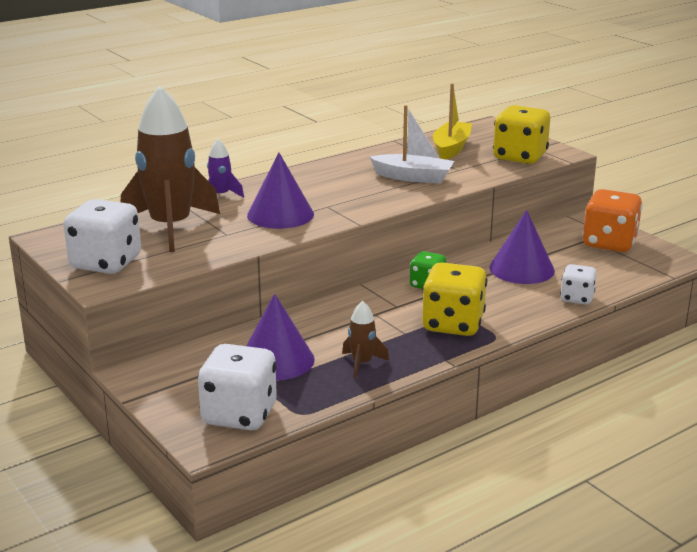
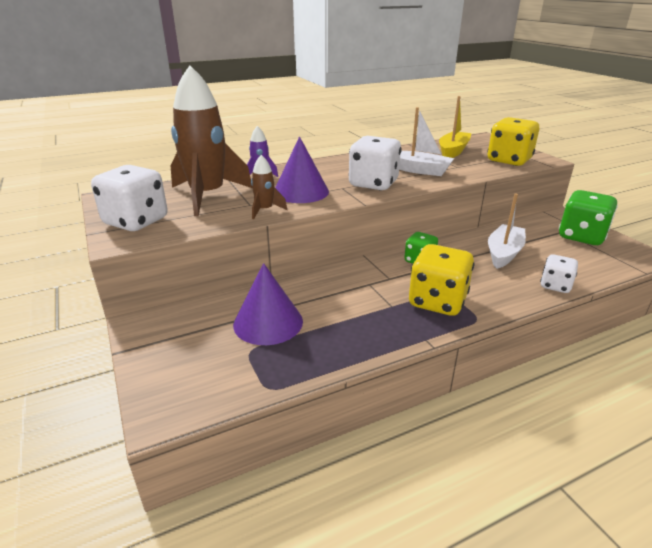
camera: 10 degrees right, 5 degrees up
white dice [197,344,277,430] -> white dice moved to [348,136,402,190]
brown rocket [342,301,389,378] -> brown rocket moved to [251,155,287,219]
purple cone [489,210,555,284] -> white boat [488,194,526,269]
orange dice [582,189,643,252] -> green dice [559,190,618,245]

